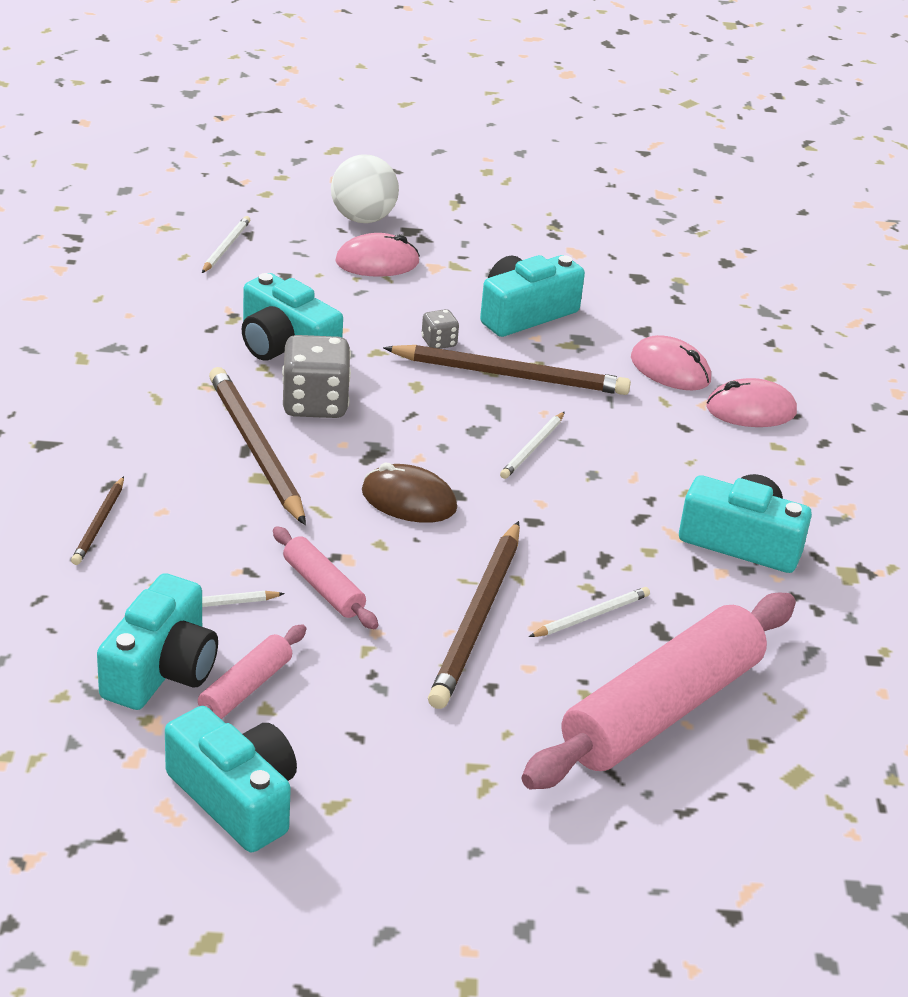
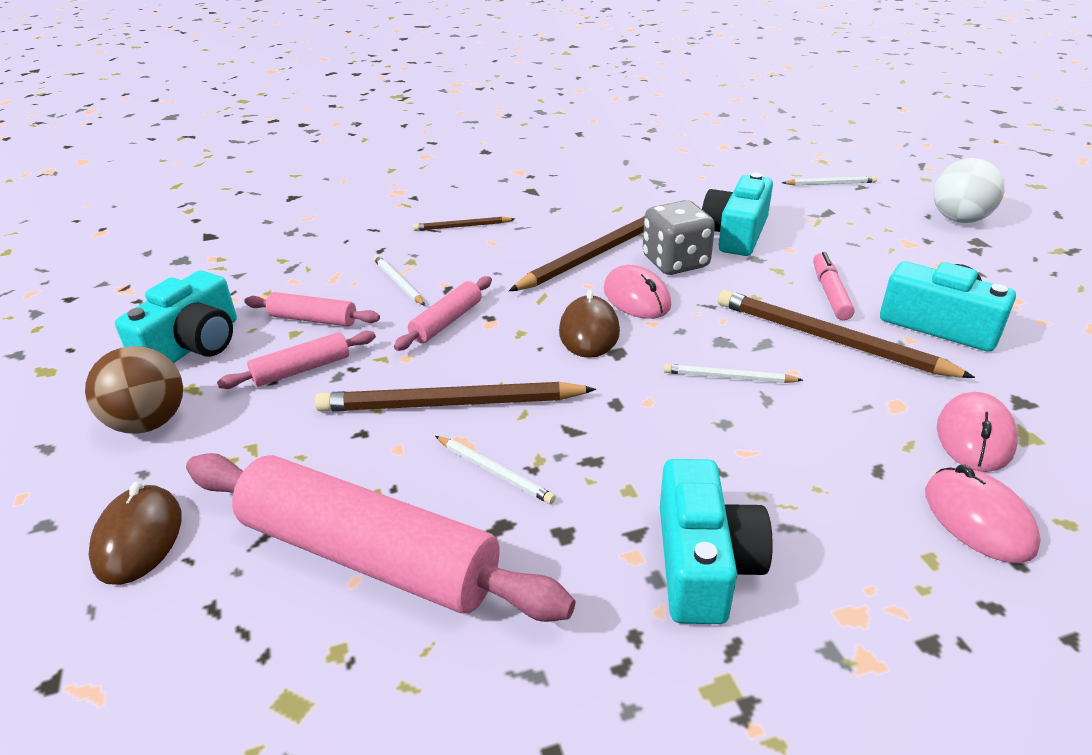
camera: 75 degrees right, 0 degrees up
turquoise camera [97,573,218,710] -> none
pink mouse [335,233,420,277] -> pink mouse moved to [604,265,671,319]
brown pencil [383,345,631,395] -> brown pencil turned 135 degrees clockwise [718,290,975,378]
grey dice [421,309,459,349] -> pink marker [813,252,855,320]
none -> brown ball [85,346,183,434]
none -> brown mouse [88,482,182,585]
none -> pink rolling pin [217,331,376,389]

